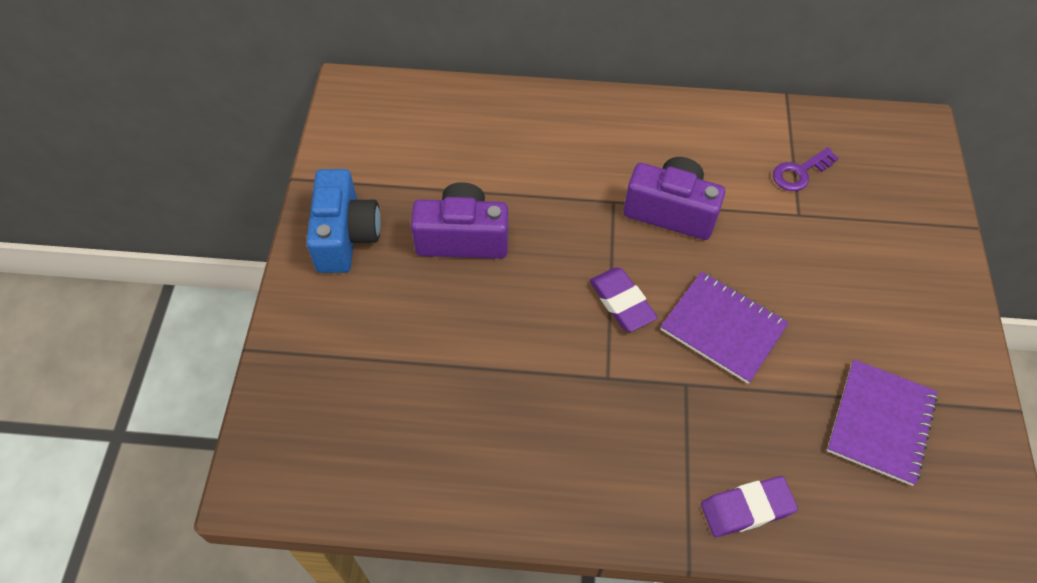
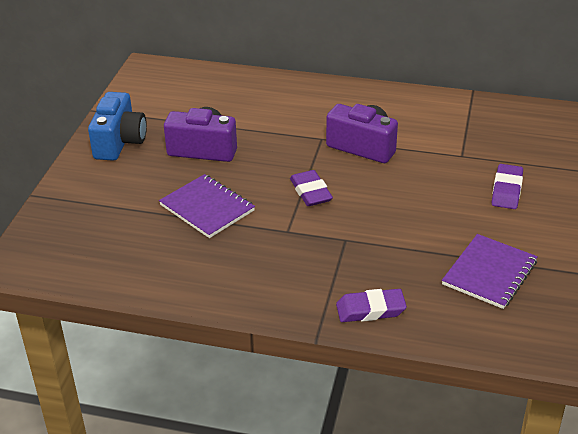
camera: 10 degrees right, 20 degrees down
purple notebook [660,271,789,384] -> purple notebook moved to [159,174,255,238]
purple key [773,147,839,191] -> none
none -> purple eraser [492,164,523,209]

